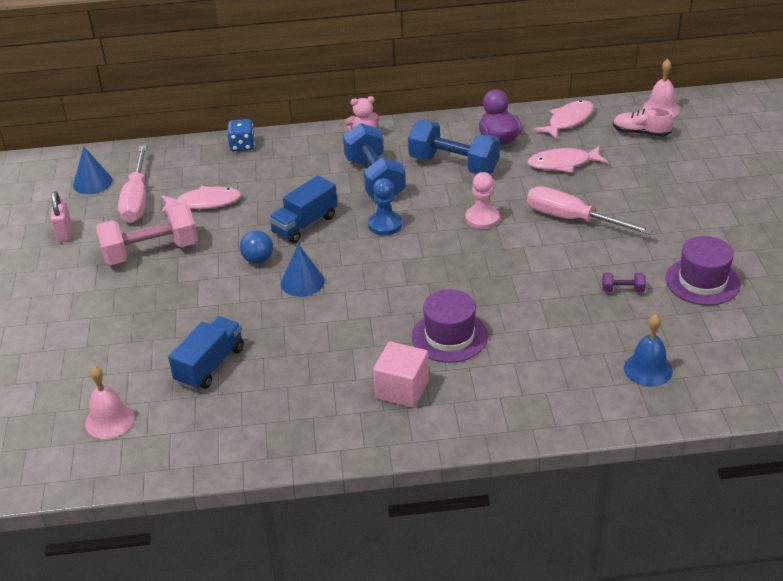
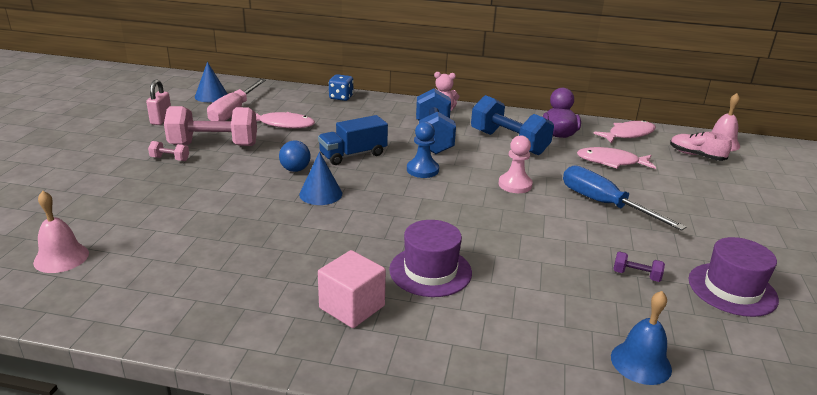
camera: 15 degrees right, 10 degrees down
blue truck [168,316,244,390] -> none
pink screwdriver [527,186,653,235] -> blue screwdriver [563,166,686,231]
none -> pink dumbbell [148,141,189,161]

